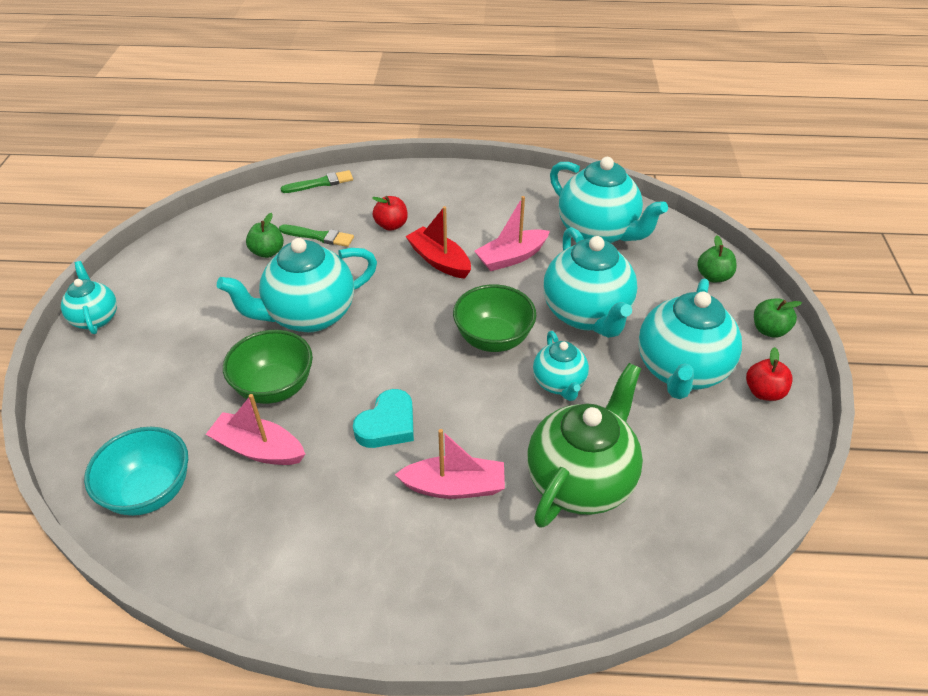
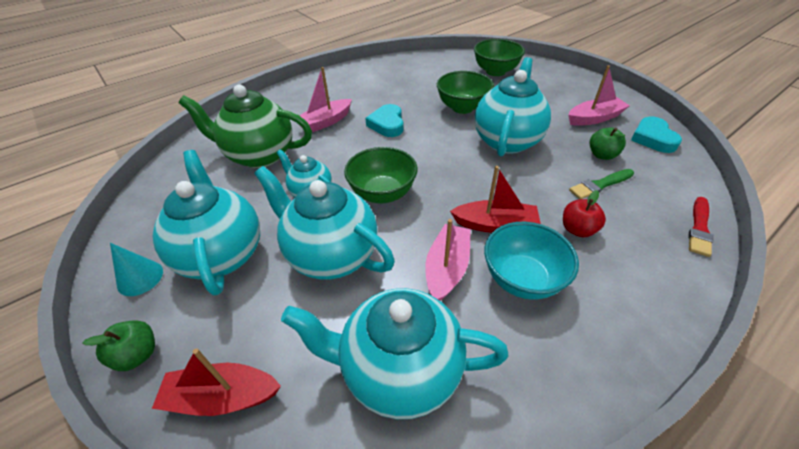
camera: 140 degrees right, 0 degrees up
turquoise teapot [61,261,117,334] -> none
turquoise bowl [84,427,188,516] -> turquoise bowl moved to [484,222,579,300]
pink boat [206,394,305,465] -> pink boat moved to [568,65,630,126]
green brush [281,170,353,193] -> red brush [688,197,713,257]
green teapot [527,363,643,528] -> green teapot turned 105 degrees clockwise [179,85,312,168]
green apple [697,236,737,283] -> red boat [152,348,281,416]
red apple [746,347,793,401] -> turquoise cone [110,243,163,296]
none -> green bowl [474,39,525,76]
none -> turquoise heart [631,116,682,153]

